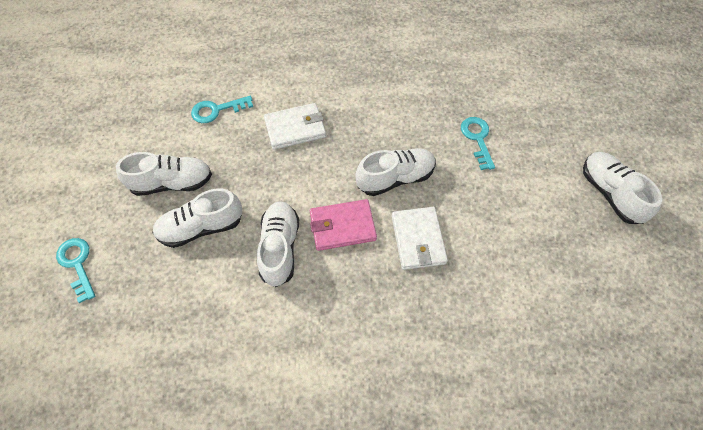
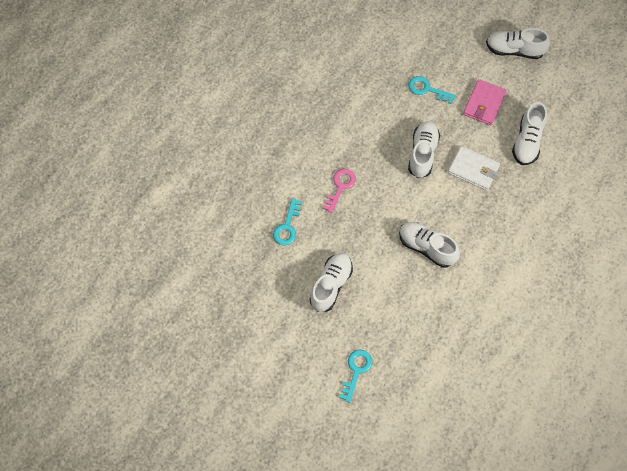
camera: 55 degrees left, 5 degrees up
turquoise key [56,238,95,303] -> turquoise key turned 105 degrees clockwise [339,350,372,403]
white shoe [153,189,242,248] -> white shoe moved to [512,102,547,165]
white wallet [264,103,326,150] -> pink key [323,169,356,213]
pink wallet [310,199,377,251] -> pink wallet moved to [463,79,507,125]

